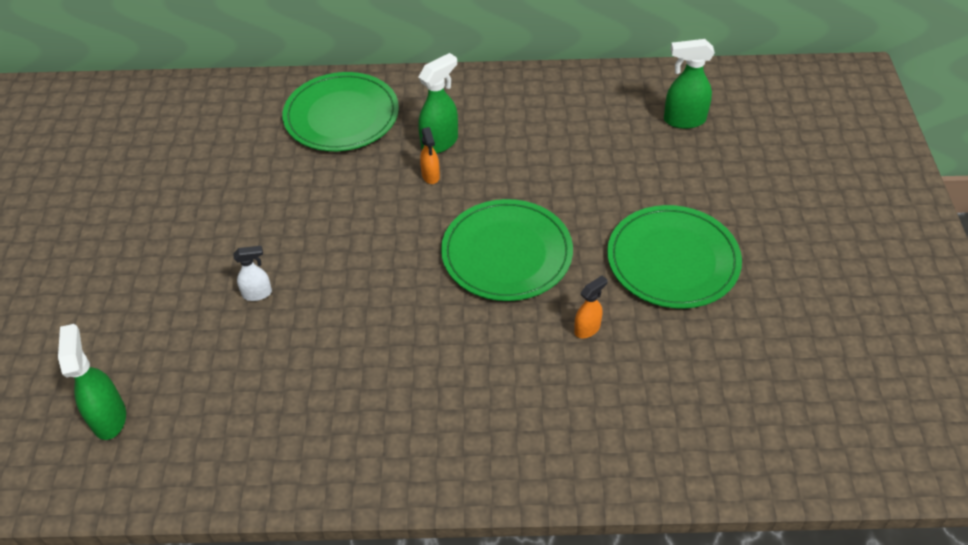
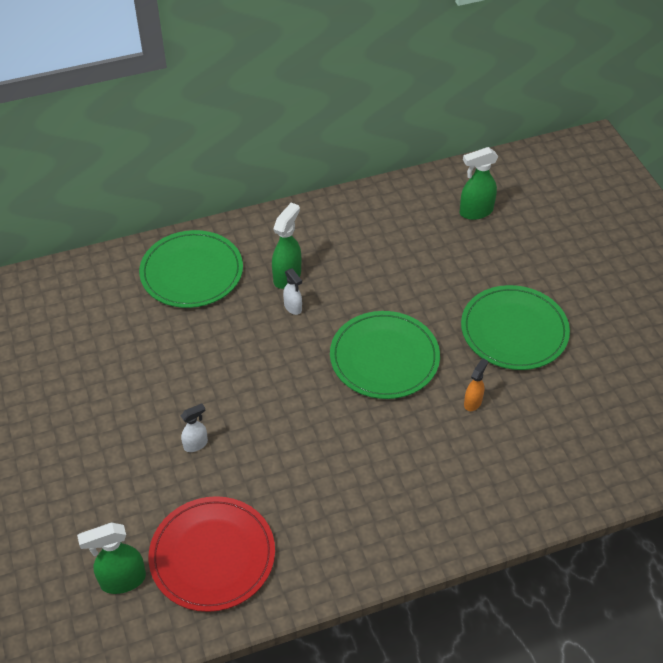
camera: 20 degrees left, 0 degrees up
green spray bottle [58,324,126,440] -> green spray bottle turned 75 degrees counterclockwise [77,522,146,594]
orange spray bottle [420,127,440,184] -> white spray bottle [283,268,302,315]
none -> red plate [148,496,275,612]

